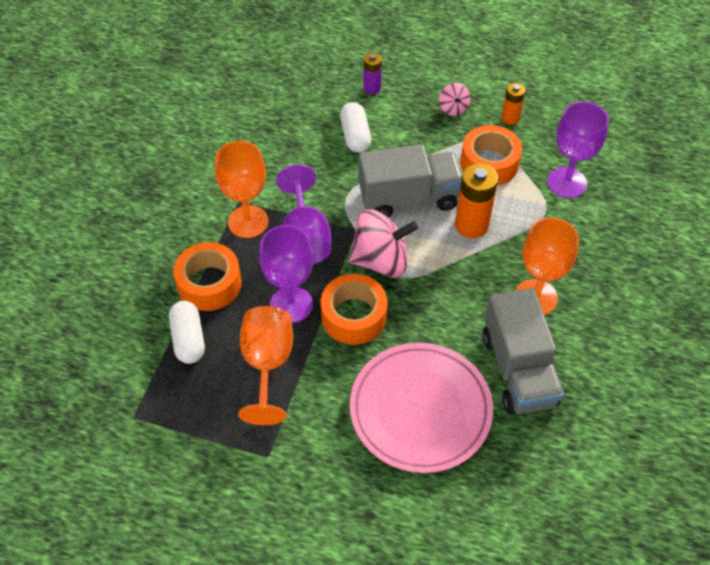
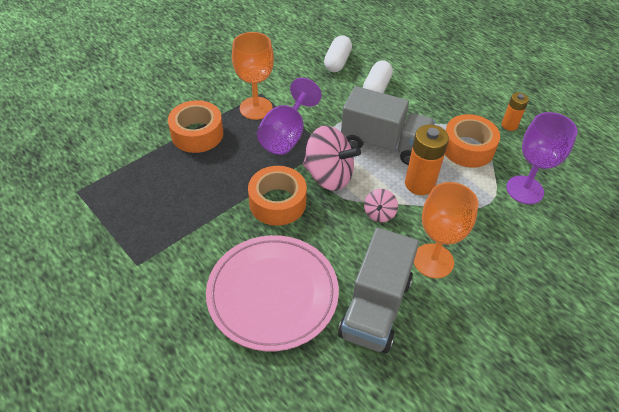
camera: 30 degrees right, 5 degrees down
white capsule [169,301,205,364] -> white capsule moved to [324,35,352,72]
orange goblet [238,306,293,425] -> none
purple goblet [259,225,314,323] -> none
purple battery [363,52,382,94] -> none
pink spinning top [439,83,471,116] -> pink spinning top moved to [364,189,398,222]

